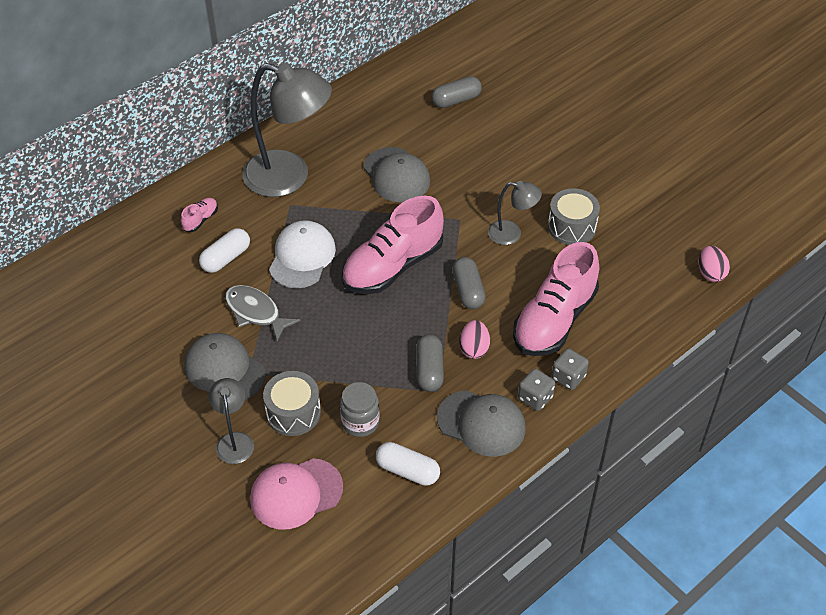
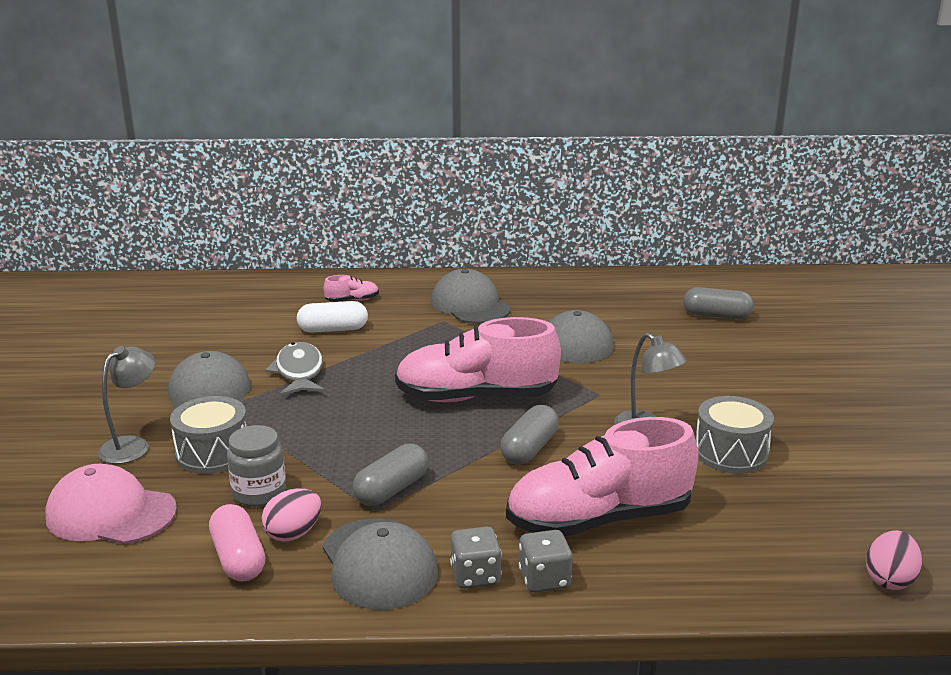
camera: 40 degrees right, 25 degrees down
grey lamp [243,63,332,197] -> grey cap [431,269,511,324]
white cap [269,220,336,288] -> none
white capsule [376,442,440,486] -> pink capsule [209,504,265,582]
pink egg [459,320,490,359] -> pink egg moved to [261,488,322,542]

